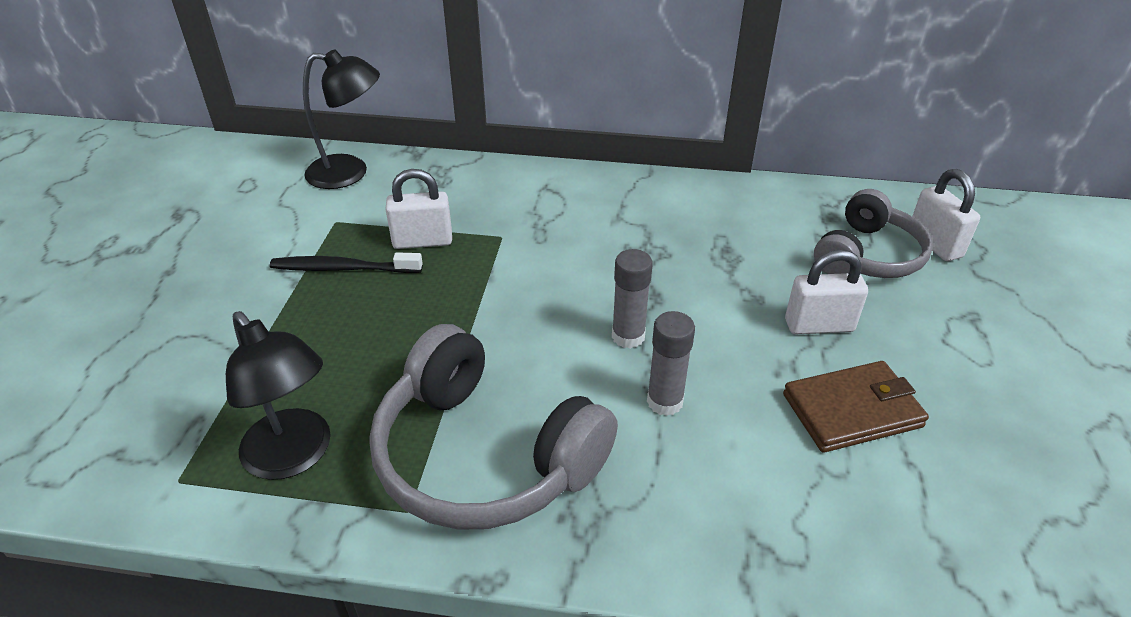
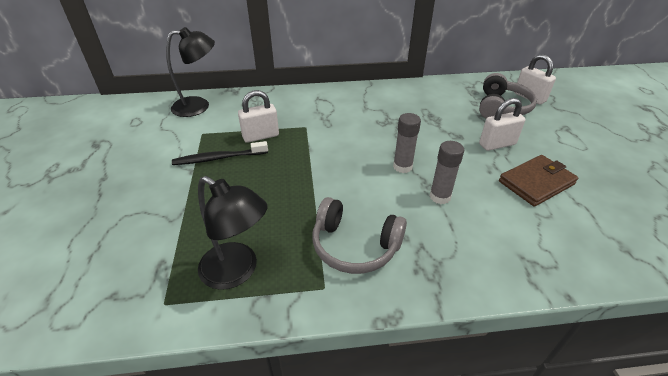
camera: 15 degrees left, 0 degrees up
grey headphones [369,324,618,530] -> grey headphones [312,197,407,274], size x0.66

